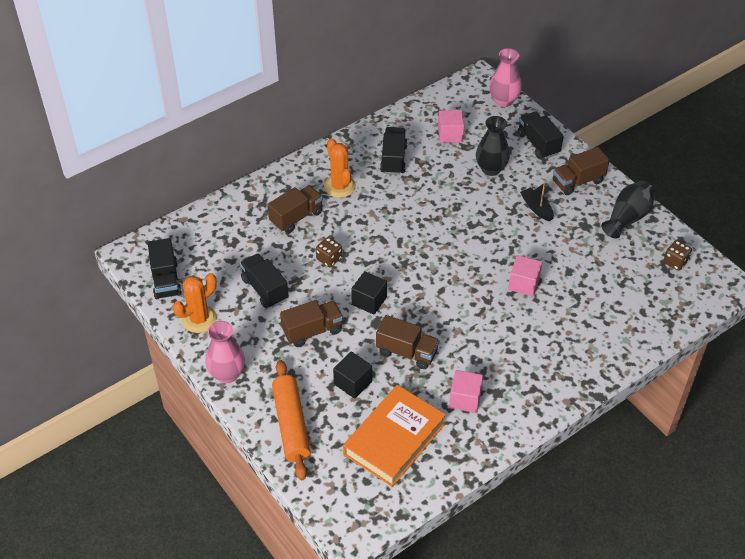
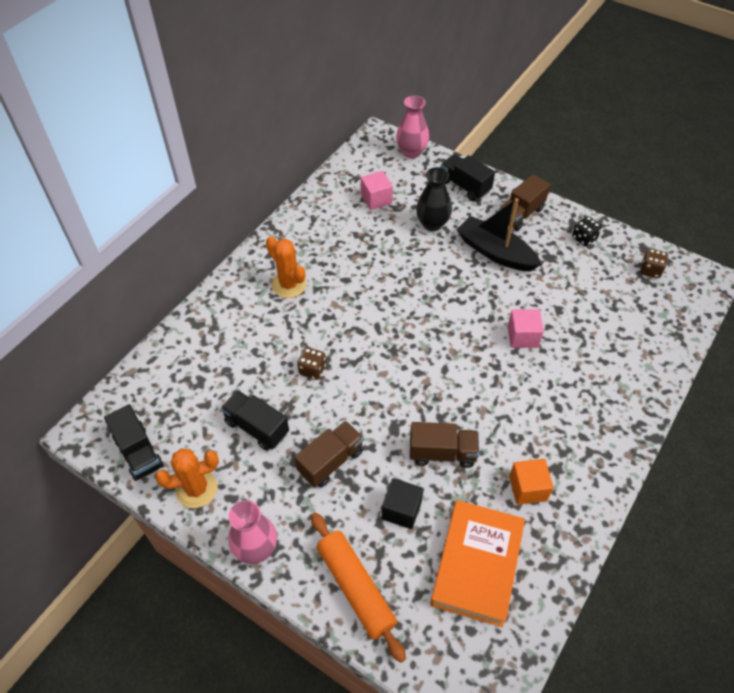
camera: 20 degrees left, 5 degrees up
orange cactus [173,273,217,333] -> orange cactus turned 45 degrees clockwise [155,449,219,508]
brown truck [267,185,323,233] -> none
black cube [351,271,387,314] -> none
black truck [380,127,407,175] -> none
pink cube [449,370,483,413] -> orange cube [509,459,554,505]
black boat [520,183,554,222] -> black boat [457,198,542,271], size x1.86
black vase [601,181,655,239] -> black dice [572,216,602,246]

